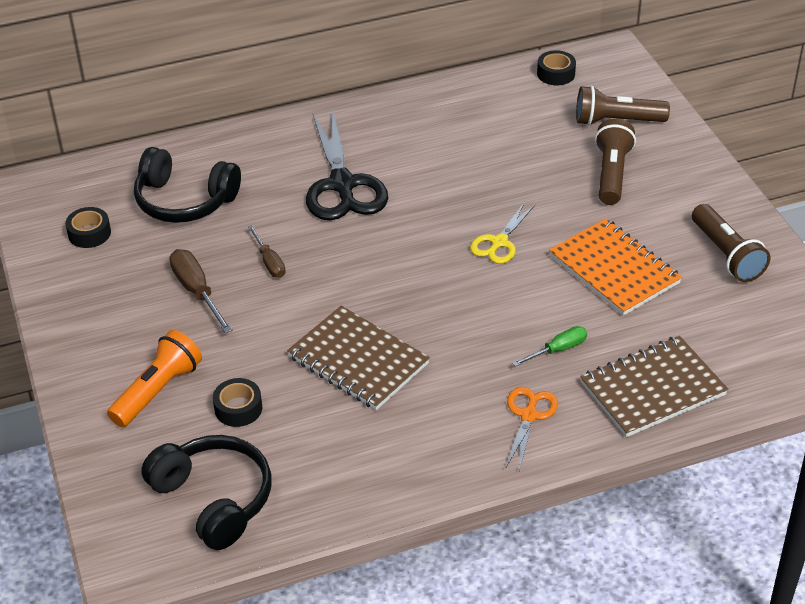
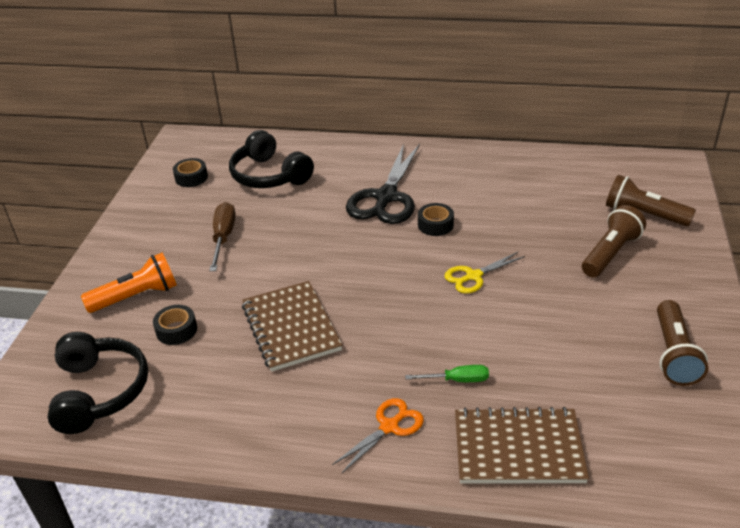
camera: 30 degrees right, 5 degrees down
brown screwdriver [248,225,286,278] -> none
black tape [537,50,576,85] -> black tape moved to [418,203,454,236]
orange notebook [549,219,682,316] -> none

